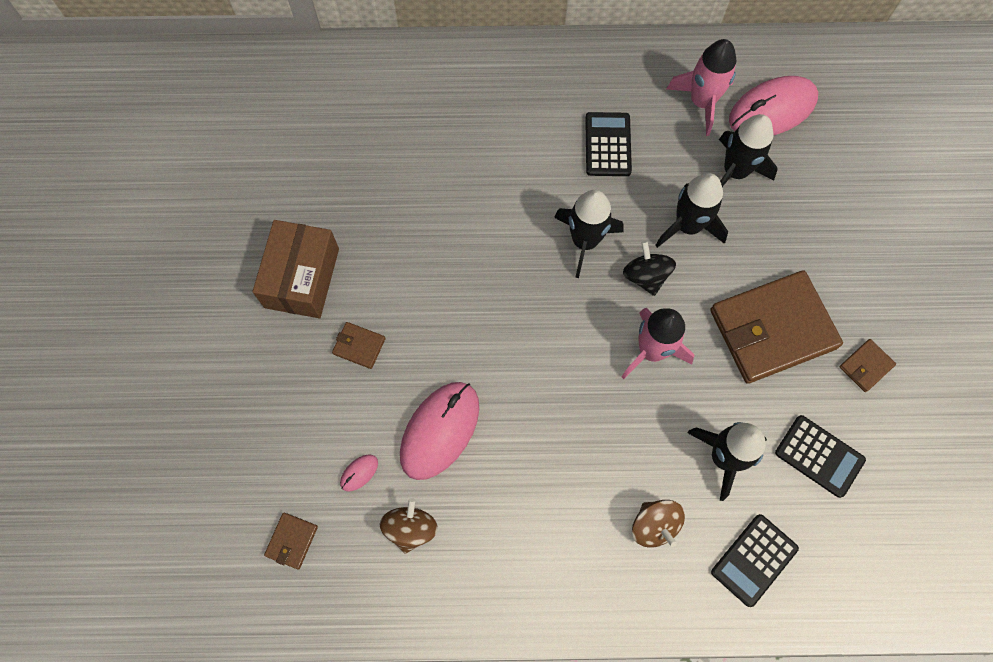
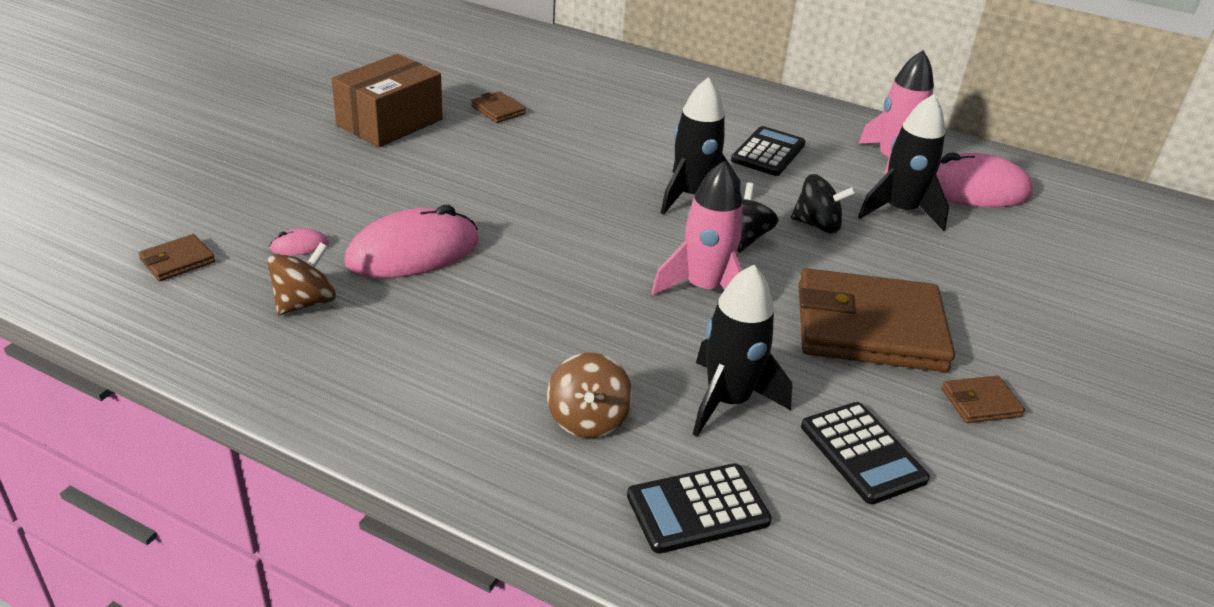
camera: 25 degrees right, 35 degrees down
brown wallet [332,322,385,369] -> brown wallet moved to [471,91,526,123]
black rocket [655,173,728,248] -> black spinning top [791,174,856,234]

